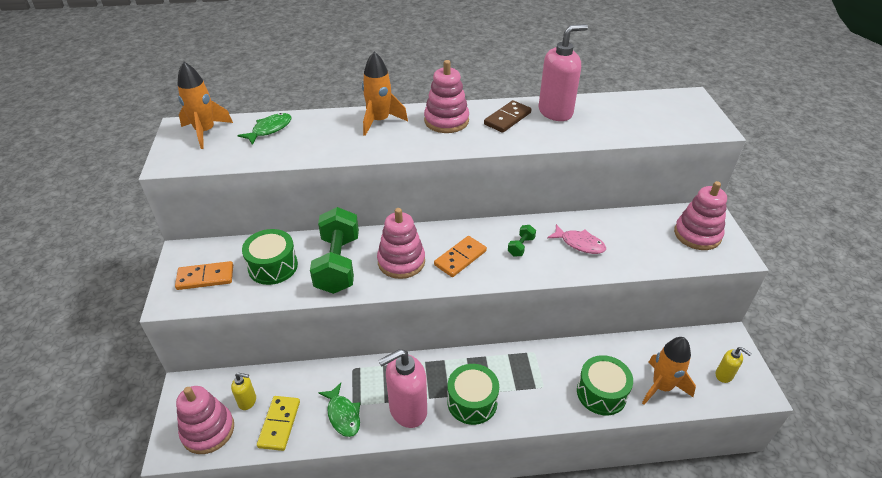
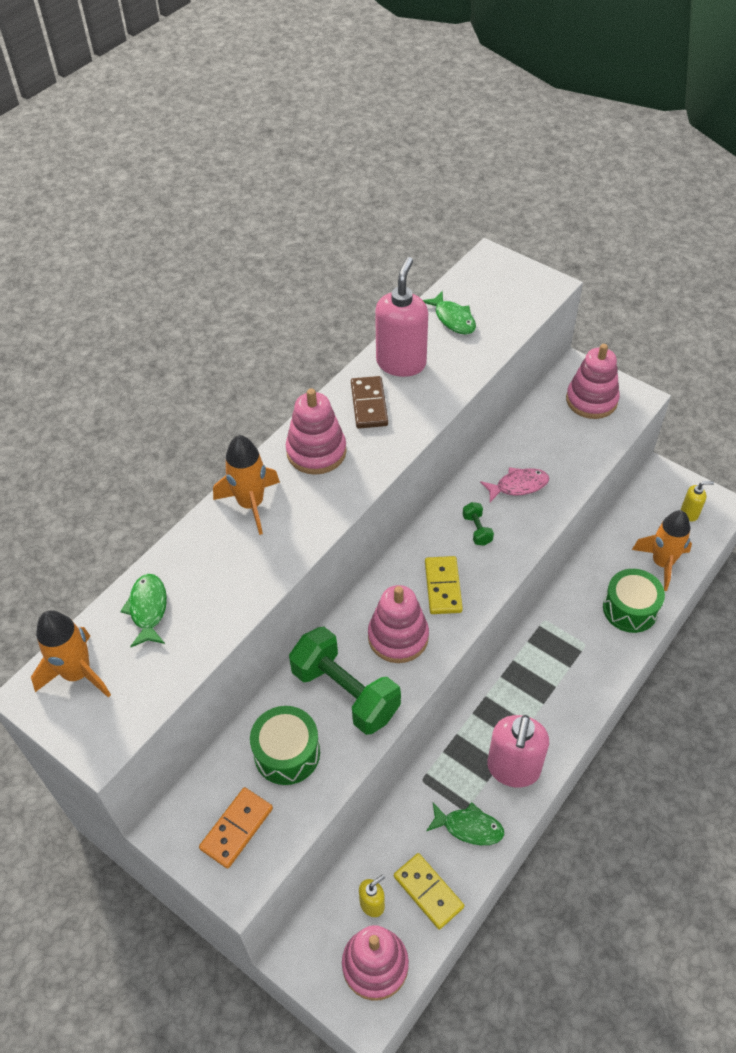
camera: 45 degrees left, 10 degrees up
orange domino [434,236,487,277] -> yellow domino [425,556,463,614]
green drum [447,364,499,425] -> none
none -> green fish [423,291,476,335]

